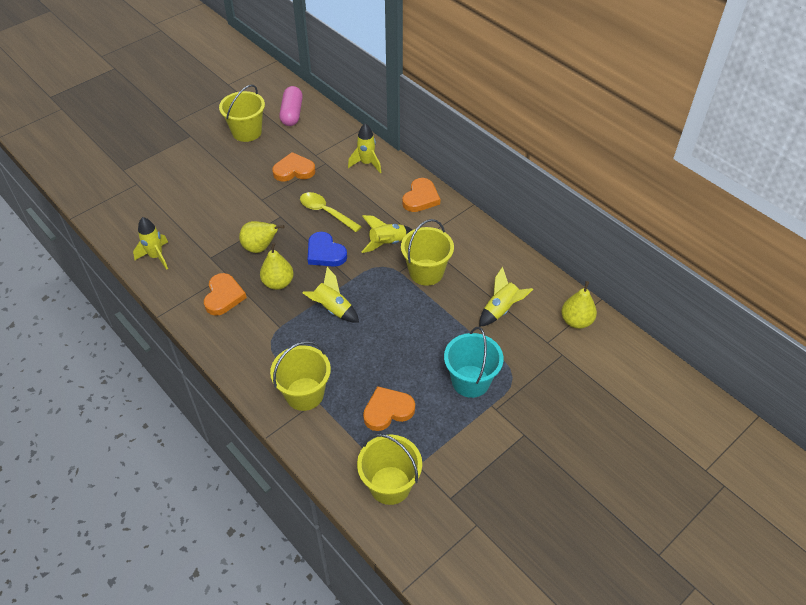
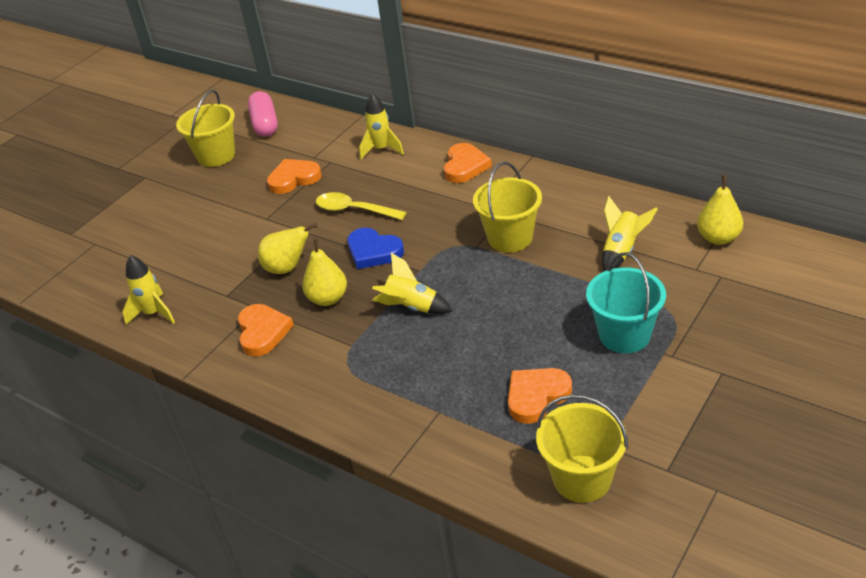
camera: 10 degrees left, 10 degrees down
yellow bucket [270,341,331,411] -> none
yellow rocket [361,215,412,253] -> none

